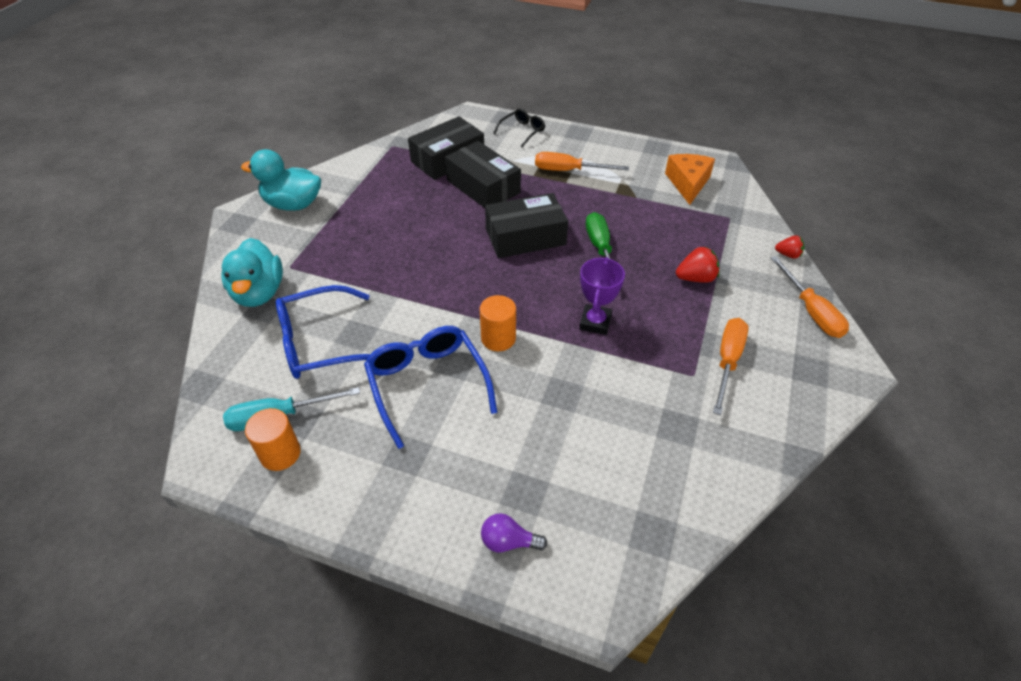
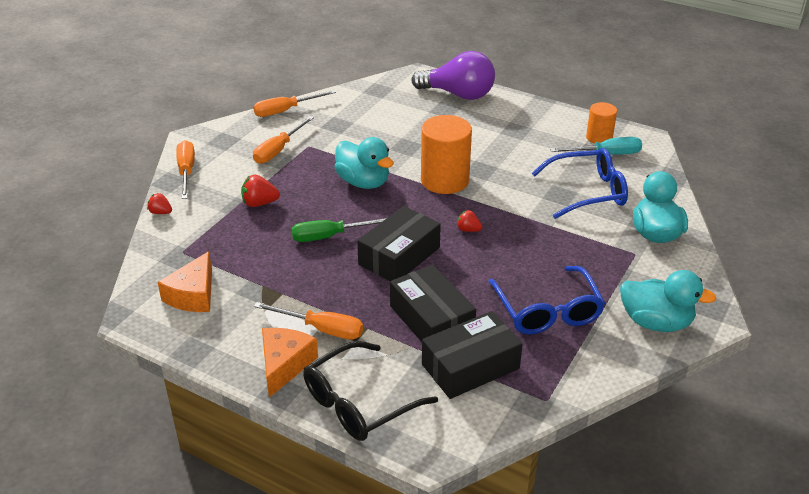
camera: 170 degrees left, 10 degrees down
blue glasses [364,326,497,449] -> blue glasses moved to [488,266,605,335]
orange cylinder [480,295,516,351] -> orange cylinder [421,115,472,194], size x1.74
purple light bulb [481,513,548,552] -> purple light bulb [411,51,495,100], size x2.31
black box [485,193,568,258] -> black box turned 45 degrees counterclockwise [357,206,441,281]
black glasses [493,108,545,148] -> black glasses [303,341,438,441], size x1.82
purple trophy [579,257,625,335] -> turquoise duck [334,137,394,189]
green screwdriver [586,212,622,288] -> green screwdriver turned 75 degrees clockwise [291,218,386,242]
none -> orange screwdriver [253,90,336,117]
none -> orange cheese [262,328,318,398]
none -> red strawberry [457,210,482,232]

